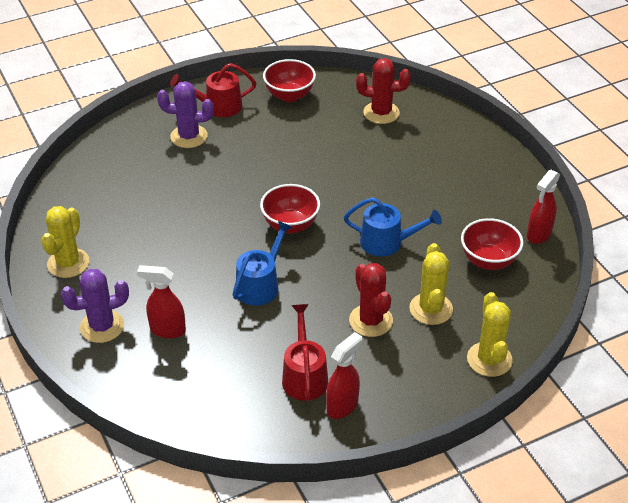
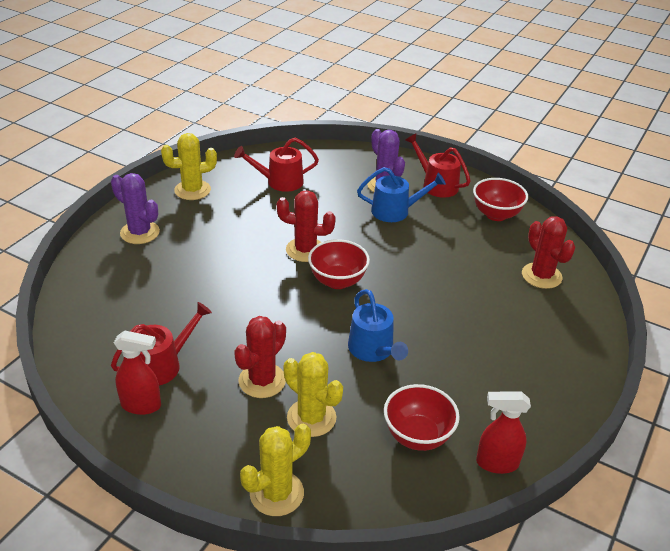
camera: 55 degrees right, 5 degrees down
red spray bottle [137,265,186,338] -> none
blue watering can [232,221,292,306] -> blue watering can moved to [357,167,446,222]
yellow cactus [409,243,453,325] -> yellow cactus turned 75 degrees clockwise [283,352,343,437]
none -> red watering can [234,138,319,192]
none -> red cactus [277,190,336,262]

